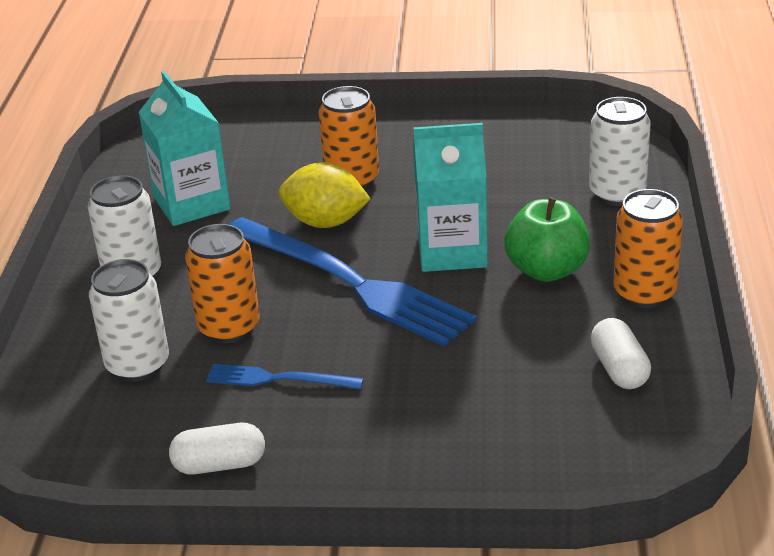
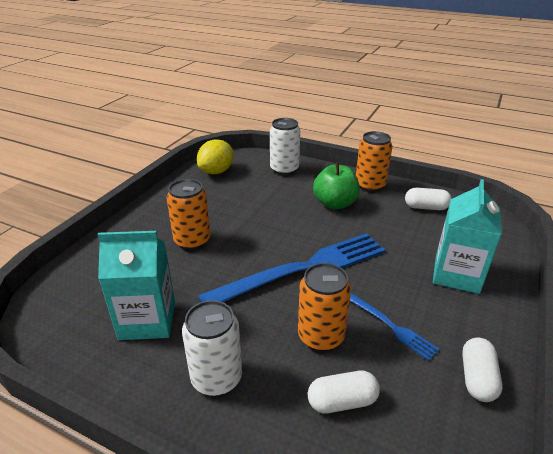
camera: 70 degrees left, 0 degrees up
white can [89,259,169,382] -> white capsule [308,371,380,413]
blue fork [206,364,364,389] -> blue fork turned 75 degrees counterclockwise [350,293,439,361]
yellow lemon [279,162,371,228] -> yellow lemon moved to [197,139,234,174]
turquoise carton [413,123,488,272] -> turquoise carton moved to [433,179,502,294]

